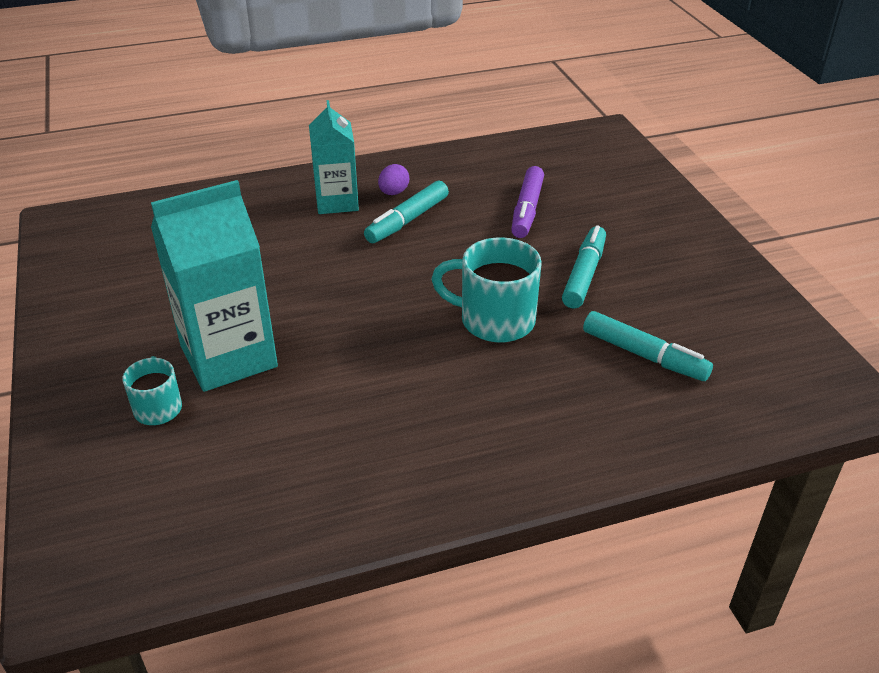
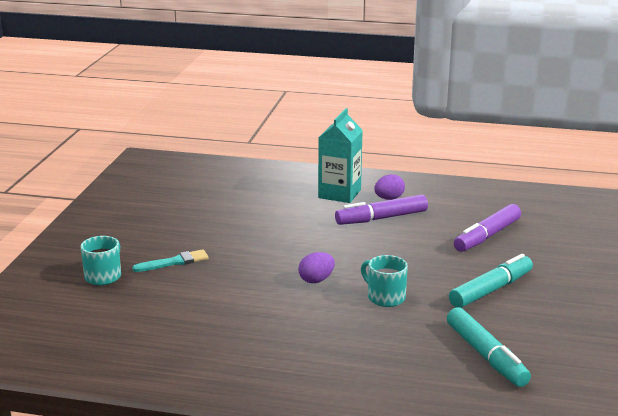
camera: 30 degrees right, 15 degrees down
turquoise carton [151,180,278,392] -> turquoise brush [132,249,208,272]
turquoise marker [364,181,449,243] -> purple marker [335,195,428,225]
turquoise mug [431,237,542,343] -> turquoise mug [361,255,408,307], size x0.58
none -> purple egg [298,252,335,283]

